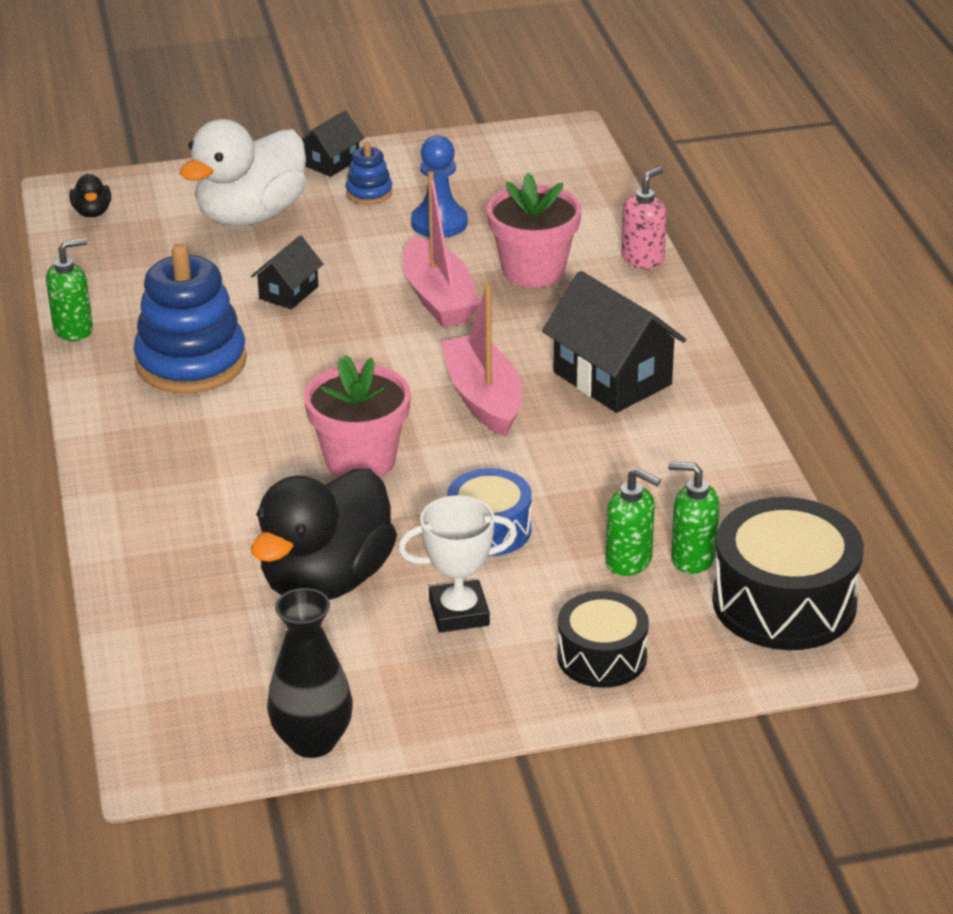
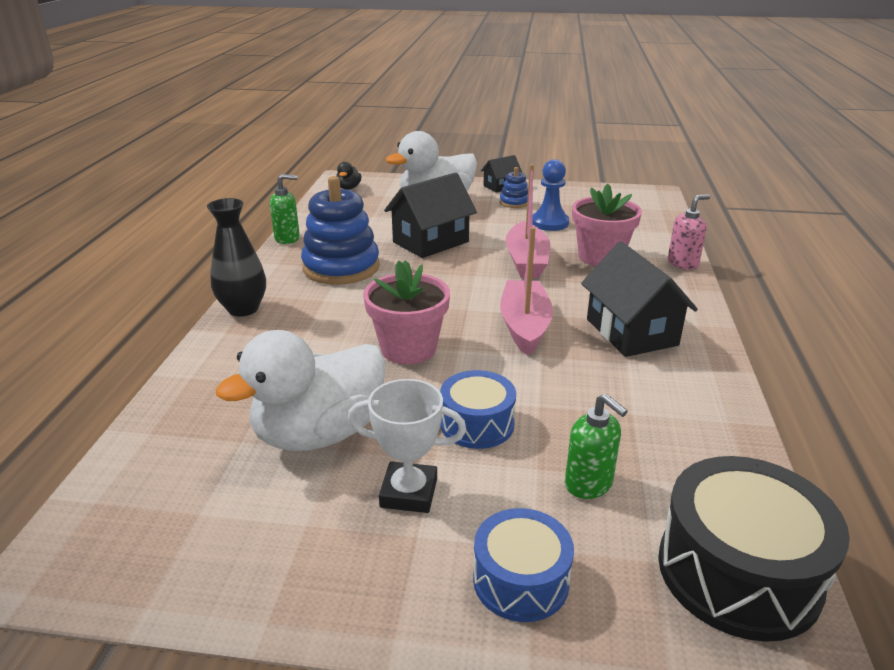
camera: 20 degrees right, 5 degrees down
black house [251,236,323,309] -> black house [384,172,477,258], size x1.83
black duck [251,468,397,600] -> white duck [216,330,386,451]
black vase [267,588,353,758] -> black vase moved to [207,198,266,317]
black drum [557,591,649,688] -> blue drum [473,508,574,622]
green soap dispenser [668,462,719,574] -> none

